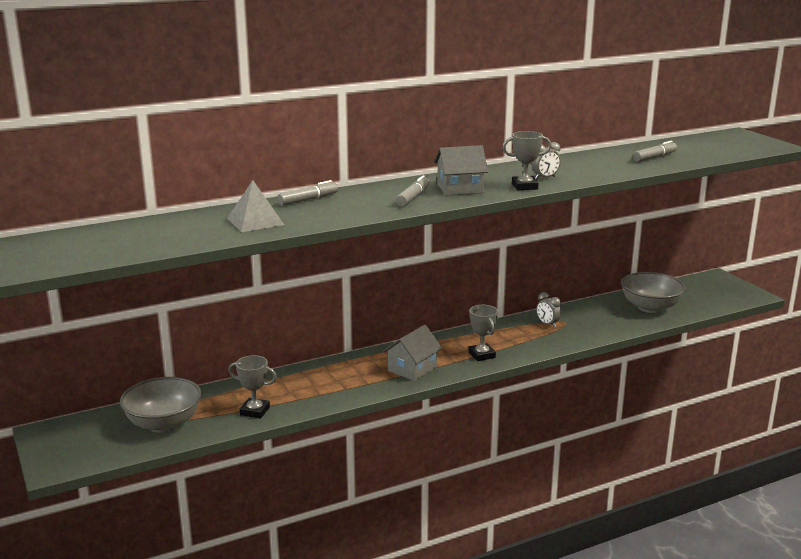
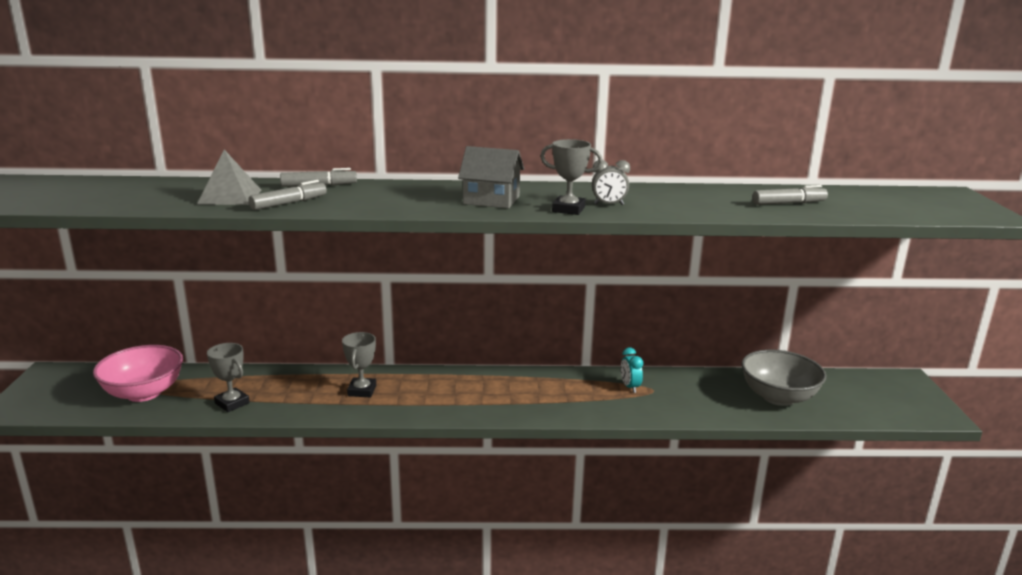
camera: 25 degrees right, 0 degrees up
grey bowl [120,377,201,433] -> pink bowl [93,345,183,402]
grey house [383,325,442,381] -> none
grey marker [396,175,430,207] -> grey marker moved to [249,180,327,210]
grey trophy [469,305,498,361] -> grey trophy moved to [342,332,376,397]
grey clock [536,292,561,328] -> turquoise clock [621,347,643,393]

